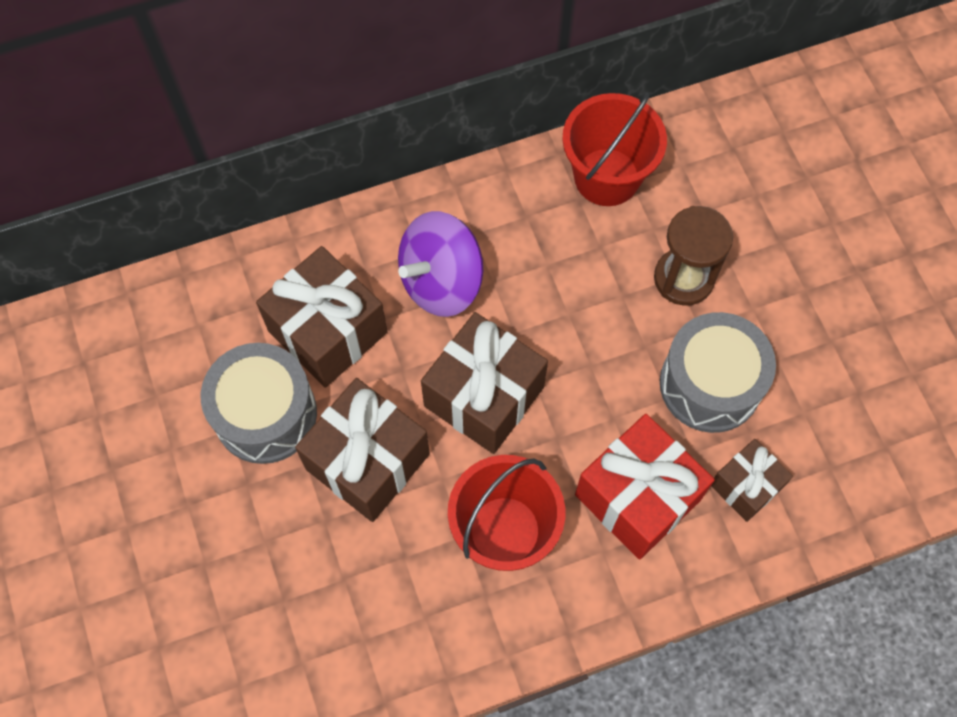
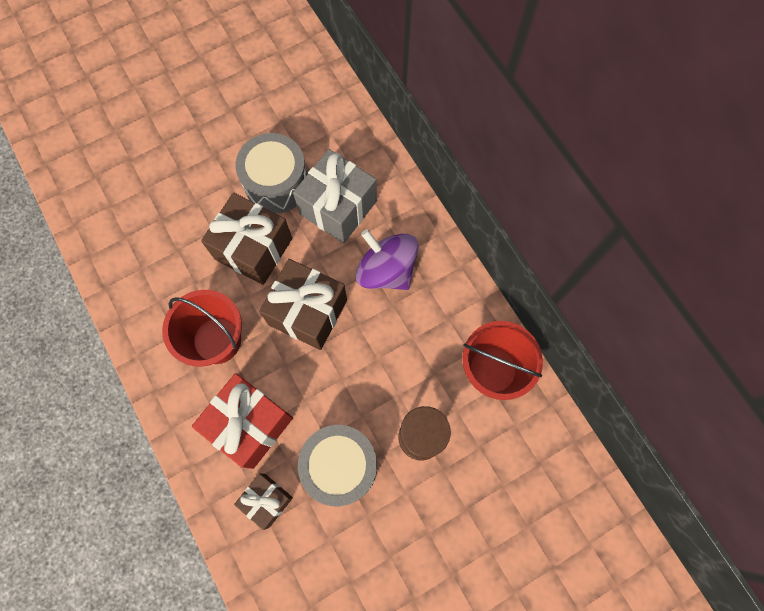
camera: 80 degrees right, 5 degrees up
brown gift [256,246,388,388] -> grey gift [293,149,377,243]

